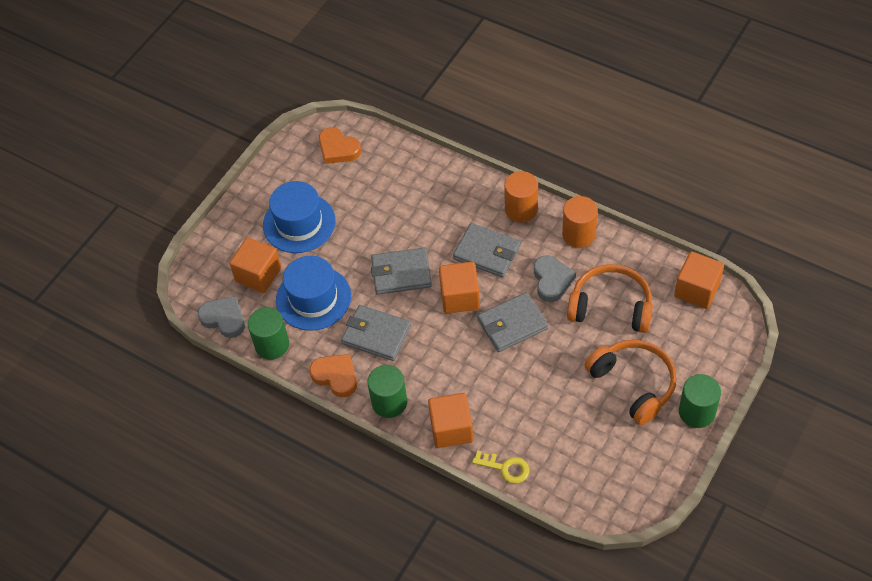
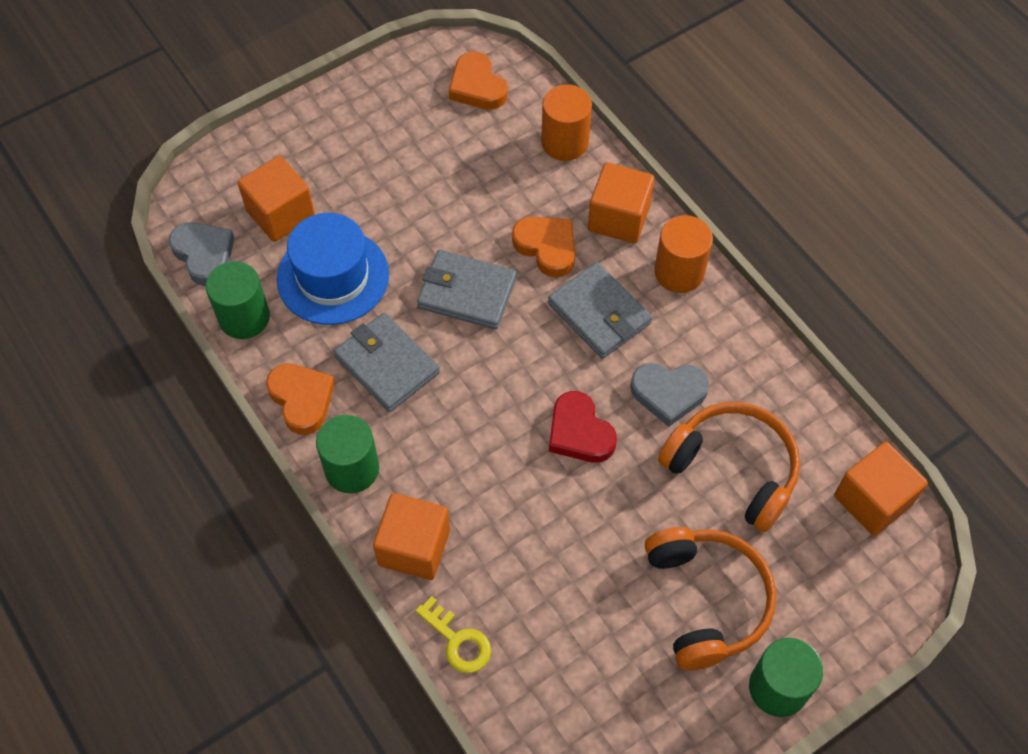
camera: 20 degrees right, 5 degrees up
blue hat [263,181,336,253] -> none
orange cube [439,262,480,314] -> orange cube moved to [588,163,655,243]
grey wallet [477,292,548,352] -> red heart [549,391,617,463]
grey heart [534,255,576,302] -> grey heart turned 75 degrees clockwise [630,363,709,427]
orange cylinder [562,196,598,248] -> orange cylinder moved to [541,84,592,161]
none -> orange heart [512,217,575,277]

